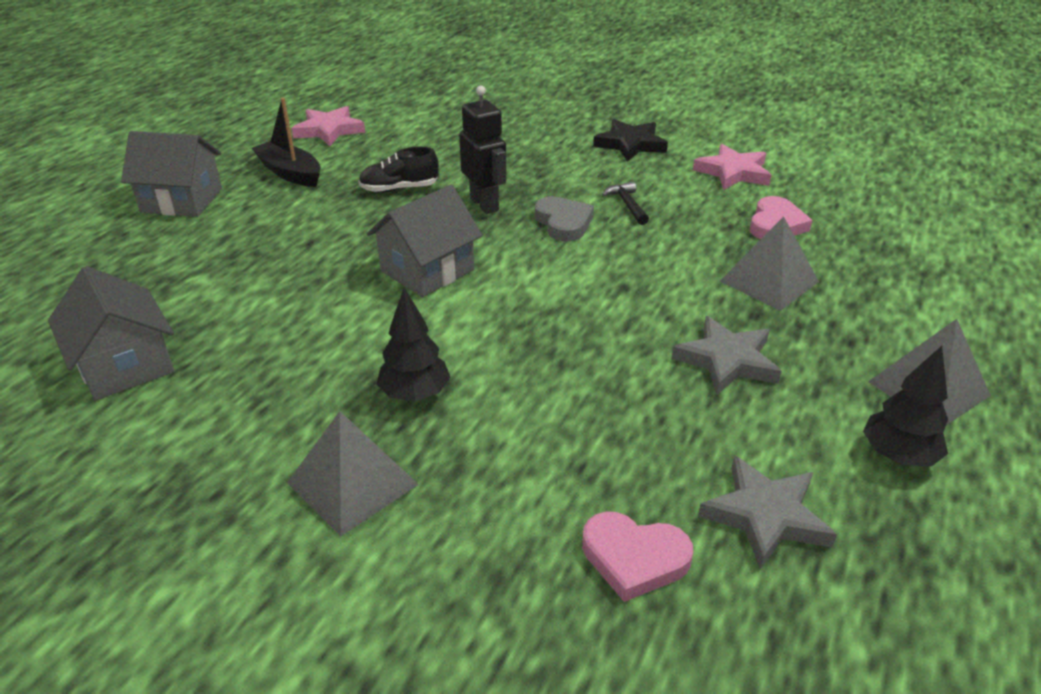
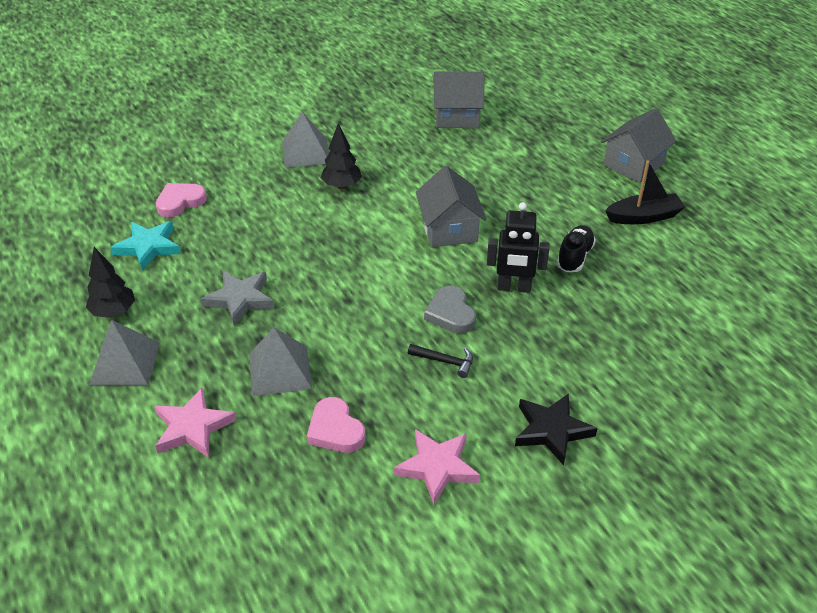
camera: 125 degrees right, 5 degrees up
pink star [291,106,365,146] -> pink star moved to [154,388,236,458]
grey heart [535,196,594,241] -> grey heart turned 60 degrees clockwise [424,286,476,333]
grey star [698,456,837,569] -> turquoise star [110,221,181,271]

